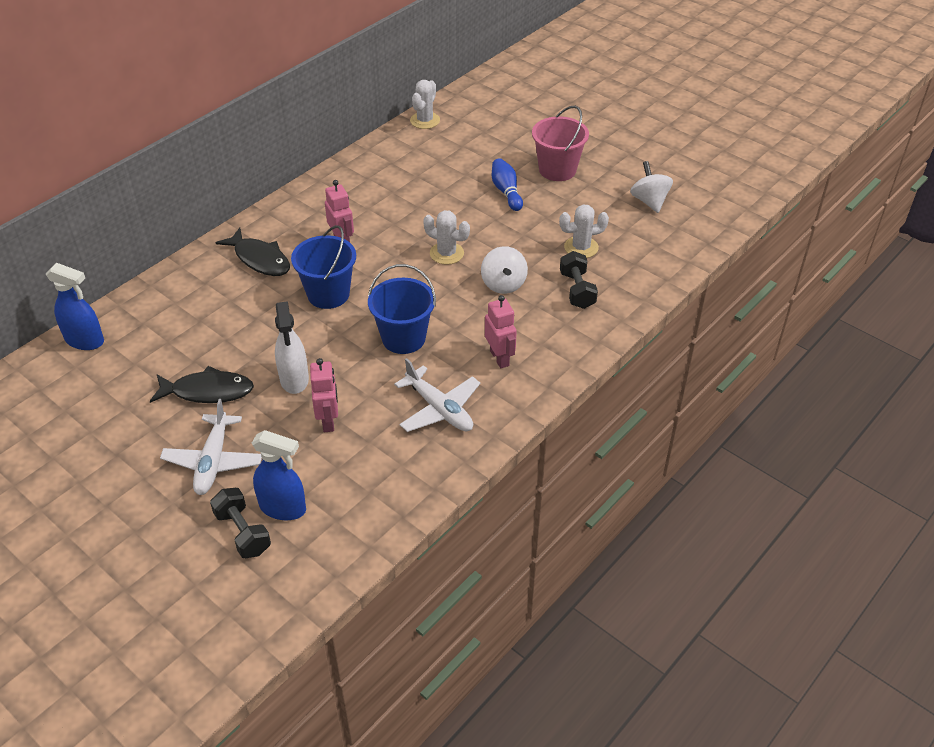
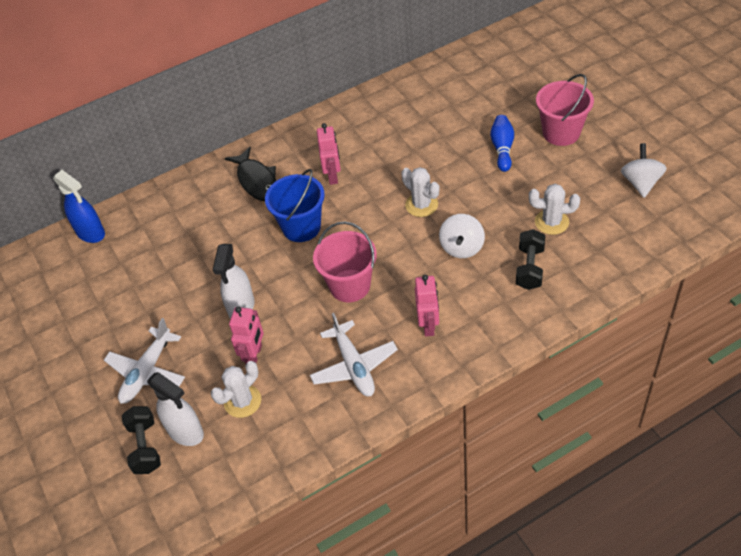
camera: 25 degrees right, 5 degrees up
black fish [150,366,254,403] -> none
blue spray bottle [252,430,306,520] -> white spray bottle [147,372,204,446]
blue bucket [368,264,436,354] -> pink bucket [313,221,377,302]
white cactus [410,80,440,129] -> white cactus moved to [211,361,261,418]

